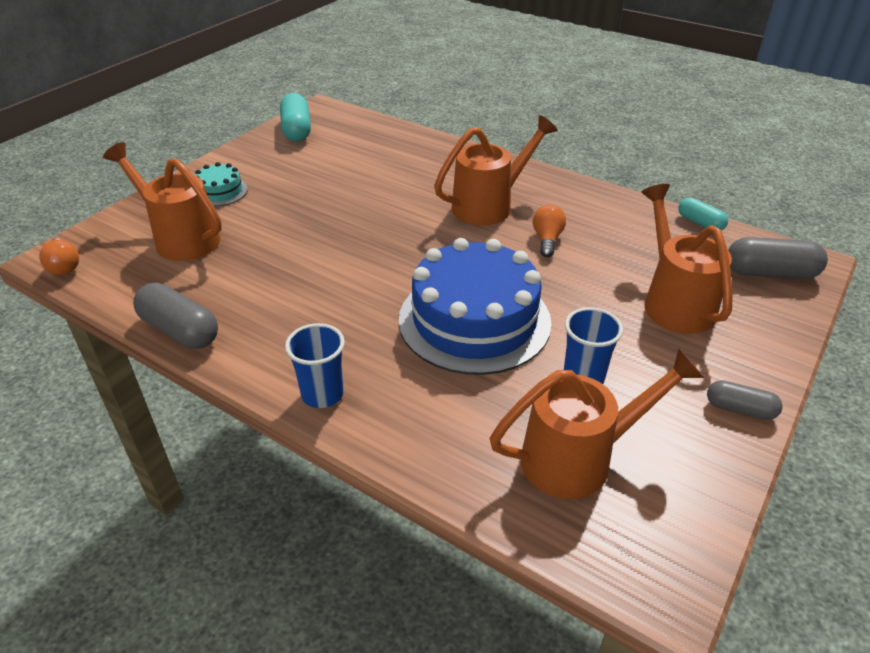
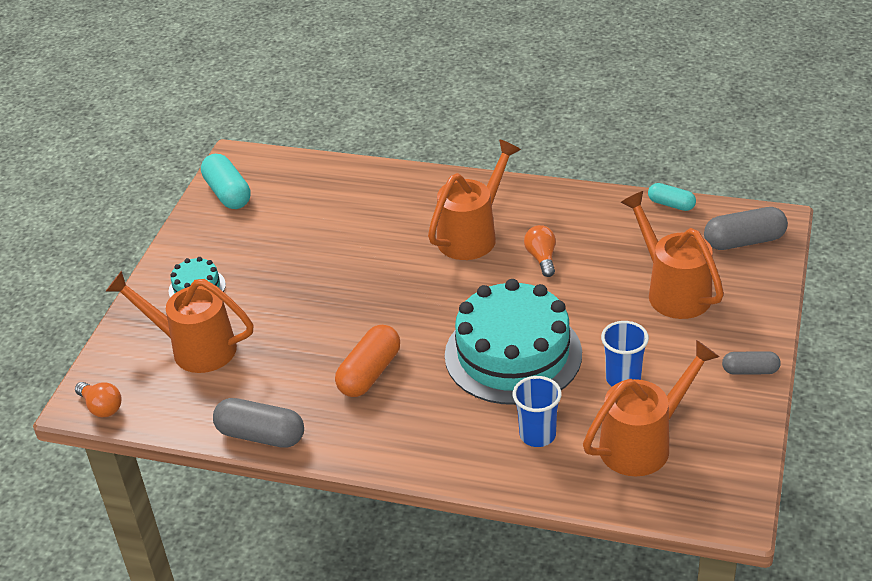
camera: 15 degrees left, 0 degrees up
blue cup [285,323,345,408] -> blue cup moved to [512,376,562,447]
blue cake [399,238,552,375] -> turquoise cake [445,279,582,405]
none -> orange capsule [335,325,400,397]

